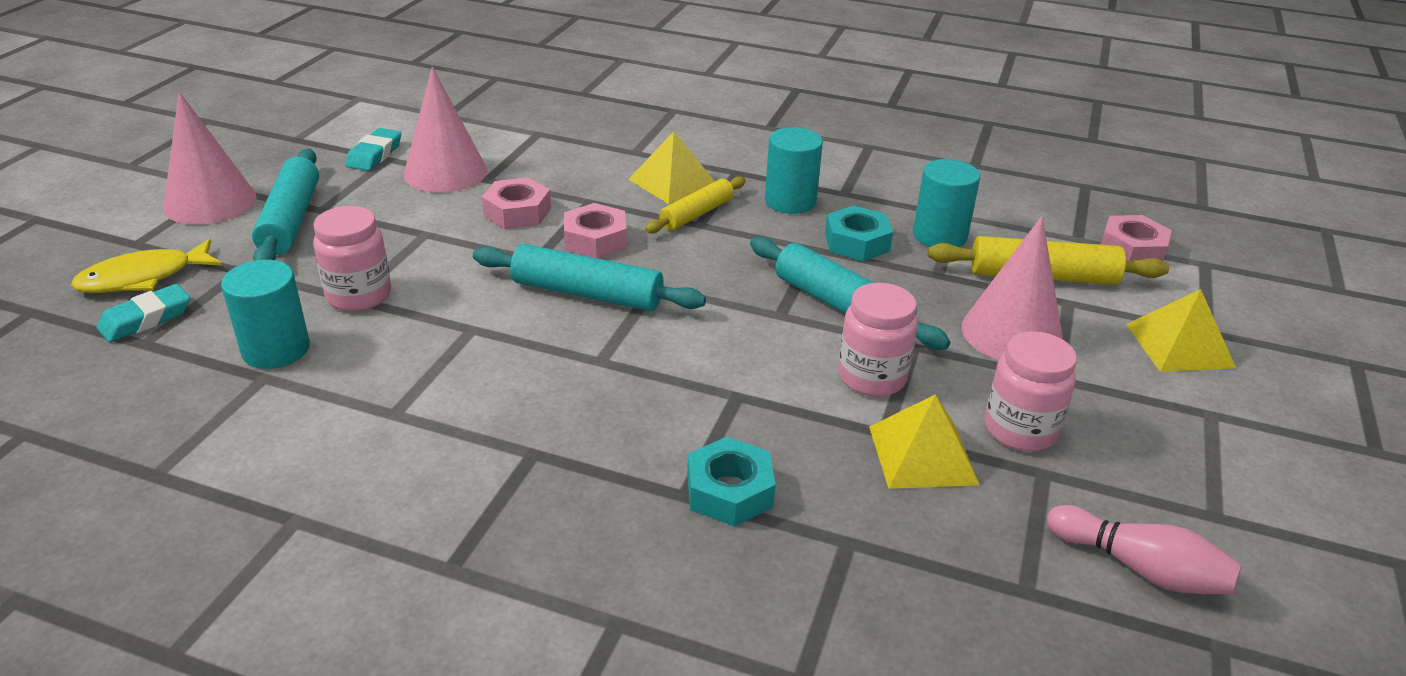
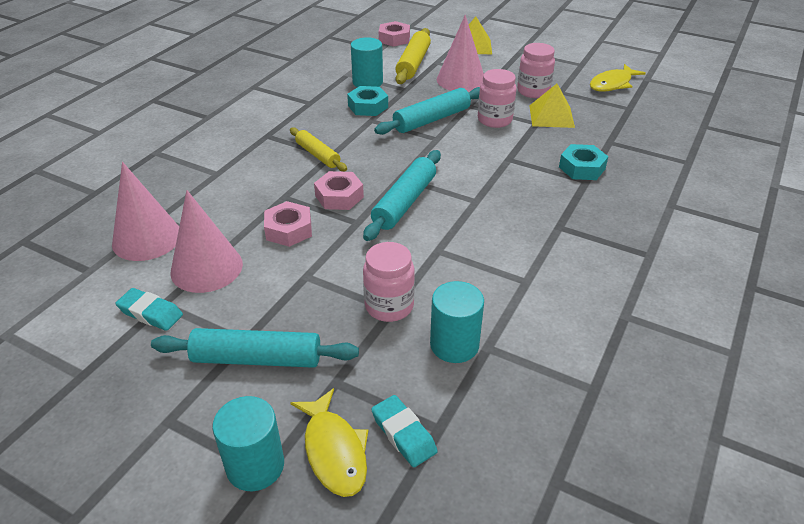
camera: 80 degrees left, 5 degrees up
pink cone [163,92,257,225] -> pink cone moved to [112,162,179,261]
yellow pyramid [628,131,715,204] -> none
turquoise cylinder [765,127,823,214] -> turquoise cylinder moved to [212,396,284,491]
pink bowling pin [1047,505,1242,595] -> yellow fish [590,64,646,92]

